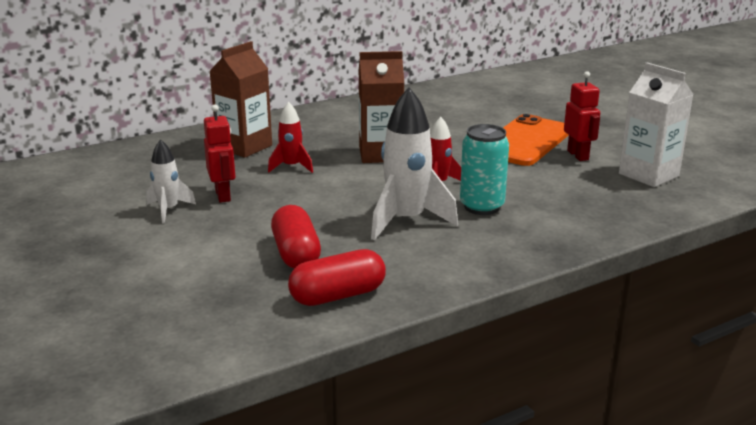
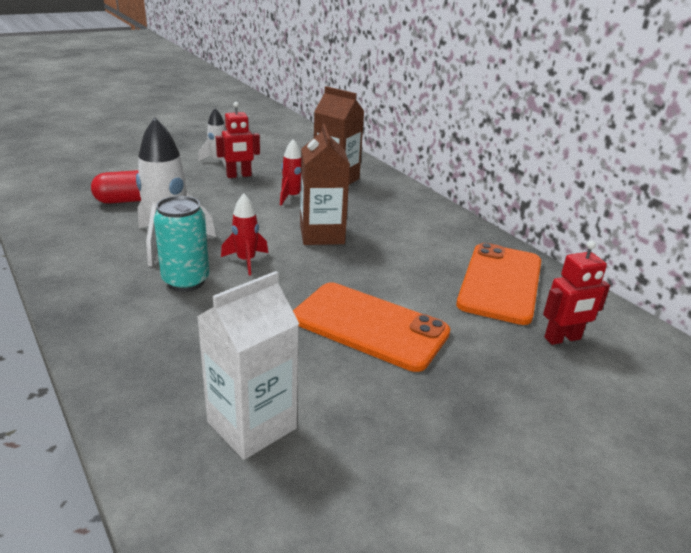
camera: 85 degrees right, 5 degrees up
red capsule [288,249,386,306] -> none
red robot [564,71,600,161] -> red robot moved to [543,241,610,345]
none -> orange phone [456,243,541,325]

